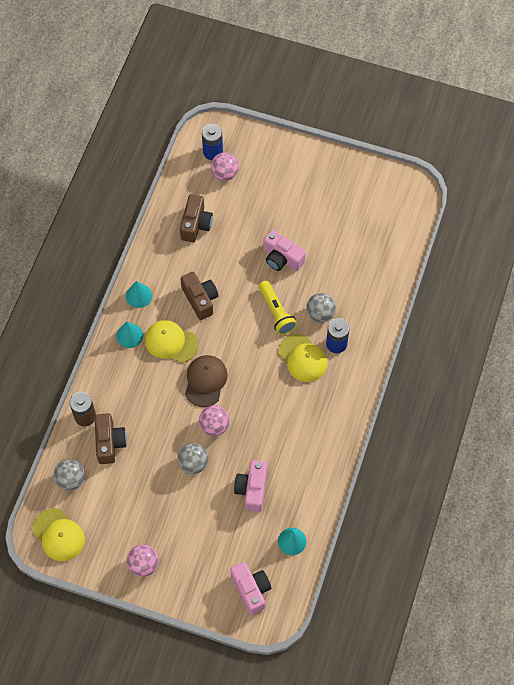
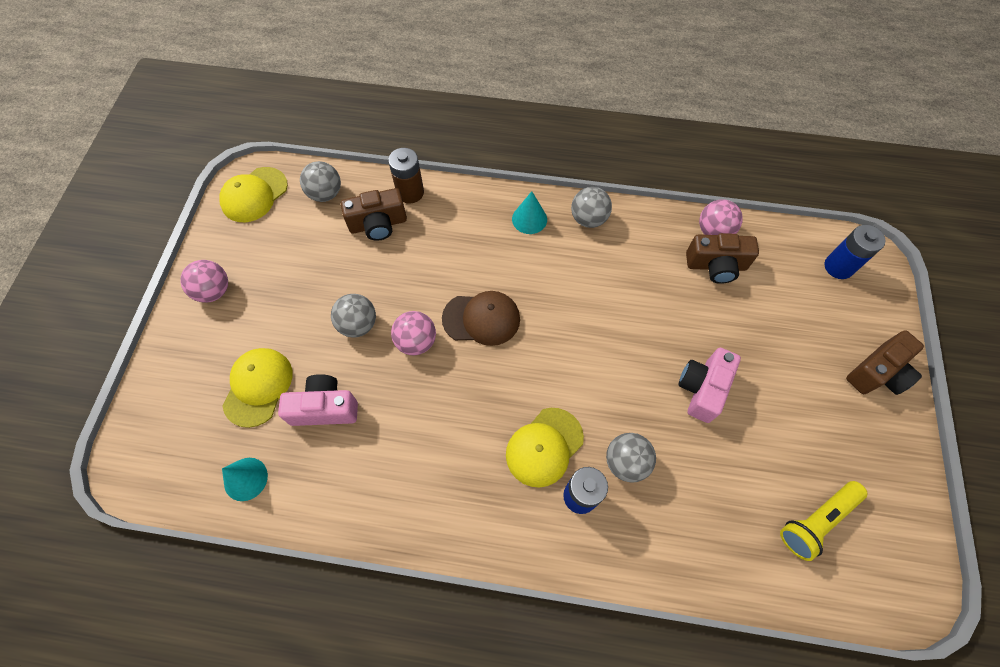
camera: 80 degrees right, 0 degrees up
turquoise cone [126,281,152,308] -> grey ball [571,187,612,228]
yellow cap [145,320,198,363] -> yellow cap moved to [222,348,293,428]
brown camera [180,272,218,320] -> brown camera moved to [846,330,924,395]
pink ball [211,152,239,181] -> pink ball moved to [699,199,743,235]
pink camera [230,562,271,615] -> none
yellow flashlight [259,281,297,335] -> yellow flashlight moved to [780,481,868,561]

